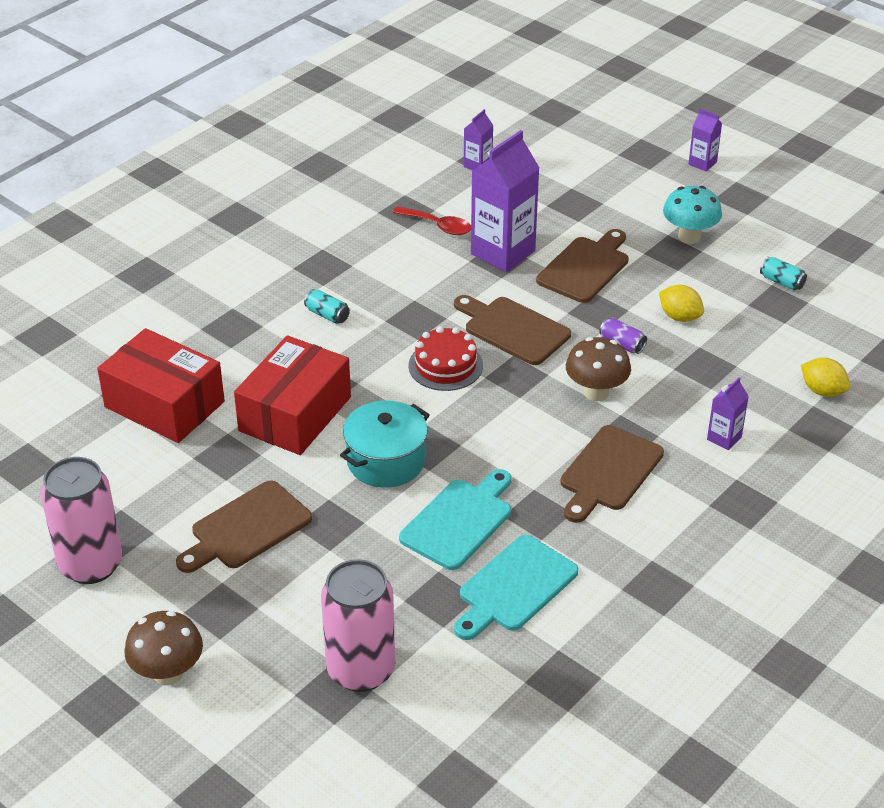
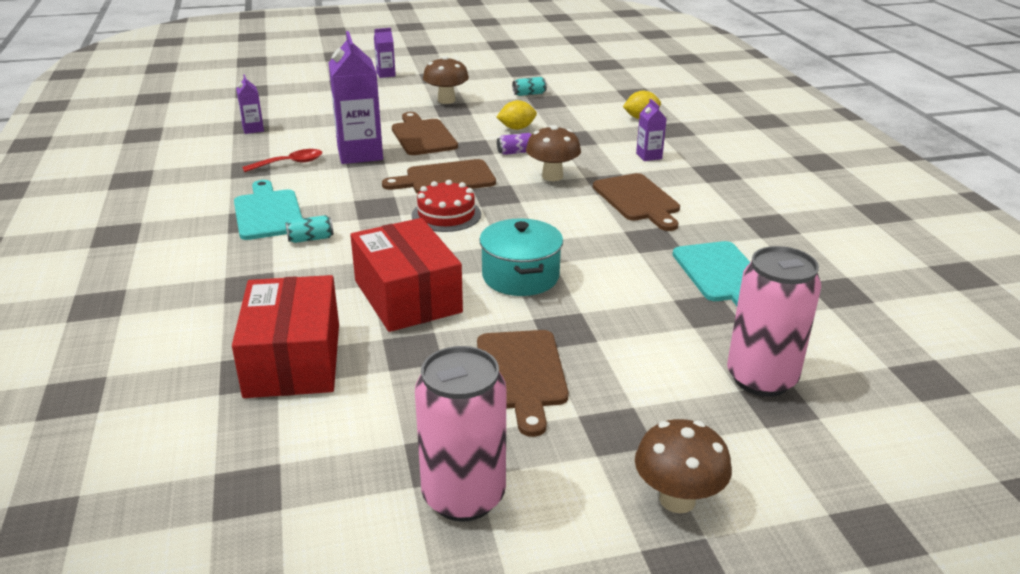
camera: 55 degrees left, 10 degrees down
red box [97,328,225,443] -> red box turned 75 degrees counterclockwise [232,275,339,398]
turquoise cutting board [399,469,511,570] -> turquoise cutting board moved to [234,180,302,240]
turquoise mushroom [663,186,722,244] -> brown mushroom [423,56,469,104]

